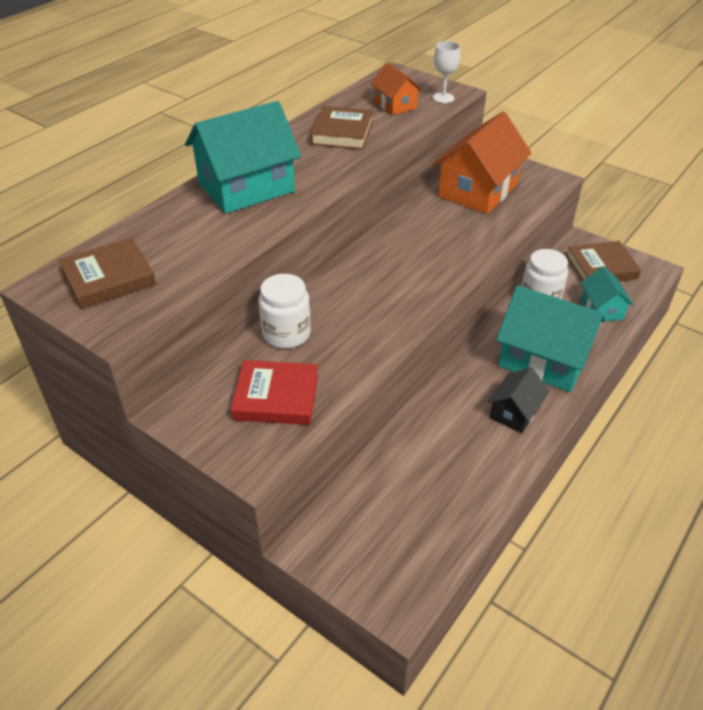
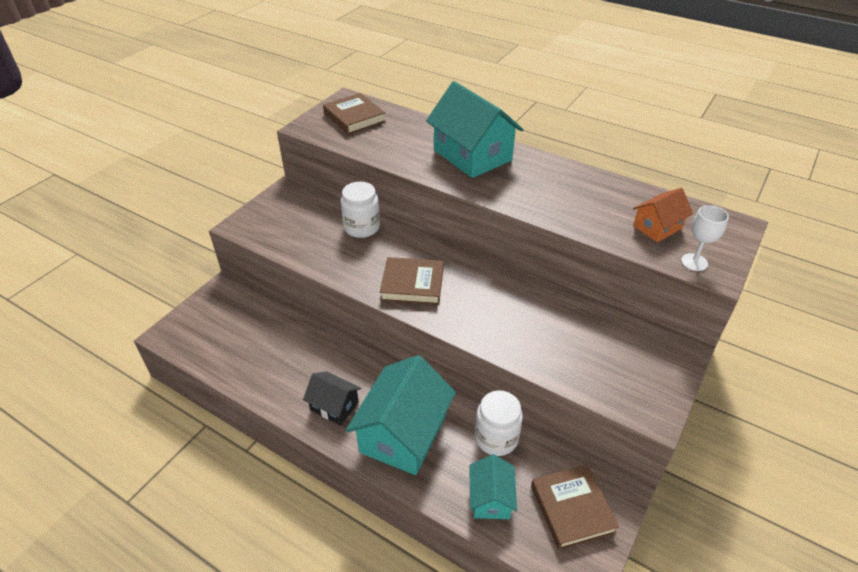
camera: 85 degrees right, 0 degrees up
red book [231,360,318,425] -> none
brown book [310,106,373,150] -> brown book moved to [380,257,444,305]
orange house [432,112,531,214] -> none
turquoise house [581,266,634,321] -> turquoise house turned 75 degrees counterclockwise [469,454,517,519]

